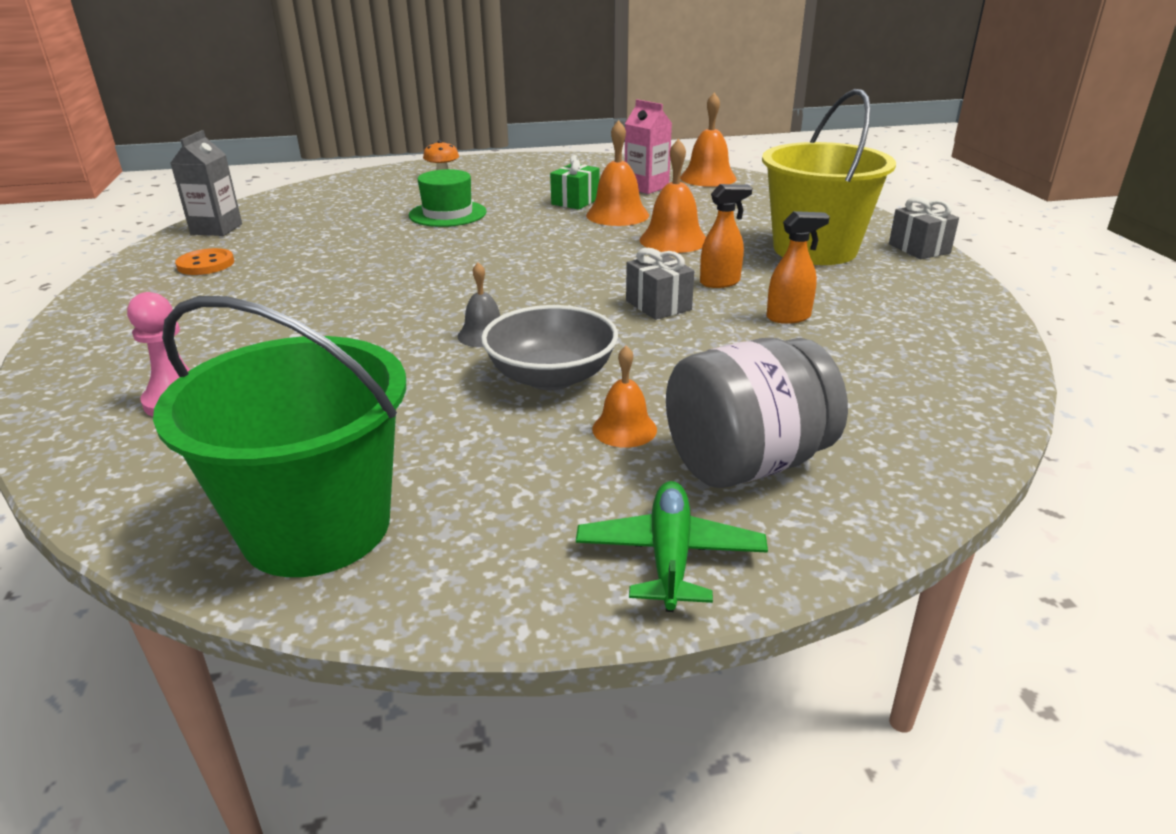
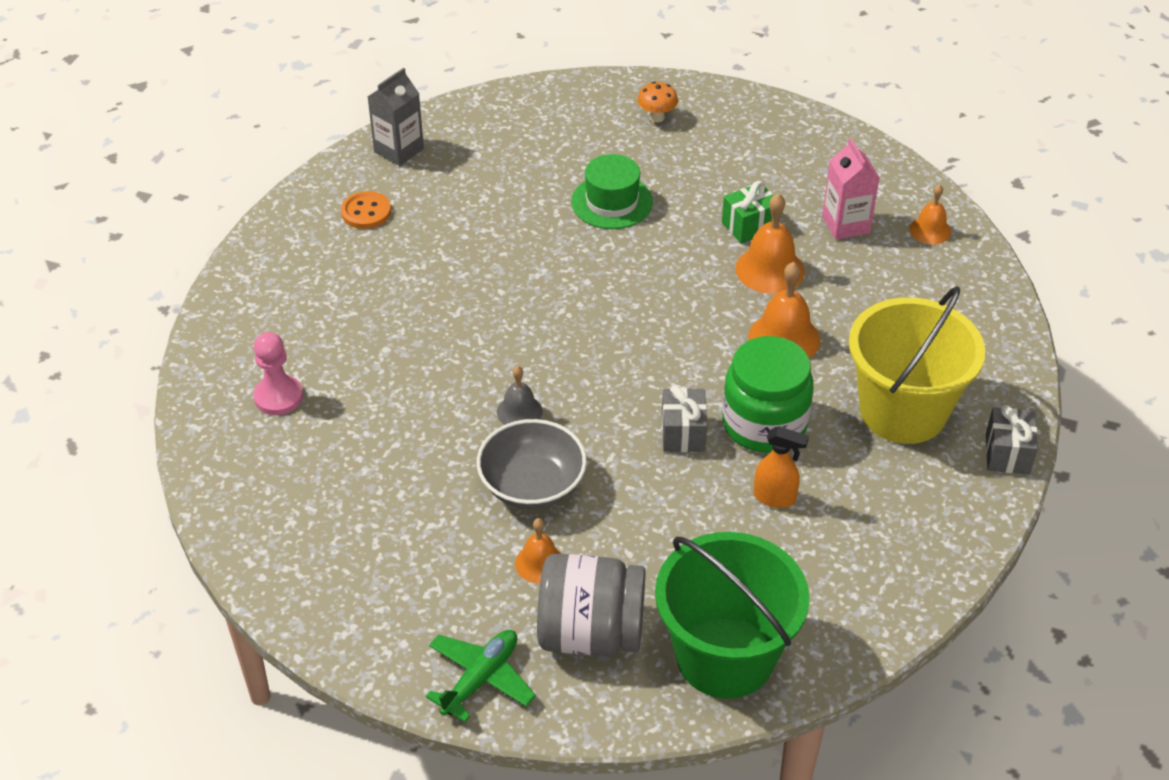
camera: 30 degrees right, 15 degrees up
green bucket [153,296,406,577] -> green bucket moved to [655,532,810,699]
orange bell [680,93,737,187] -> orange bell [909,184,951,244], size x0.61
orange spray bottle [700,184,753,288] -> green jar [722,336,814,453]

